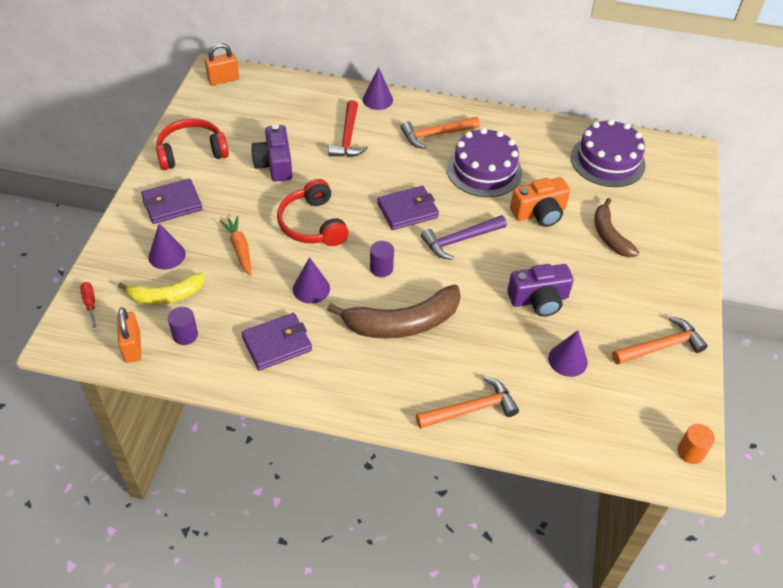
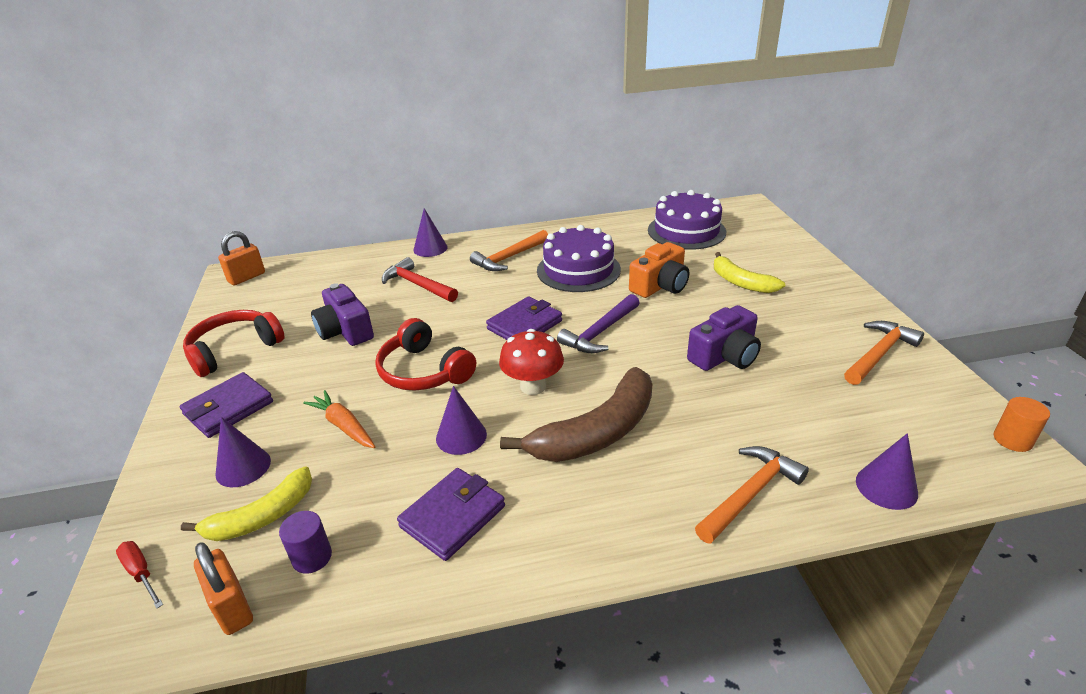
camera: 20 degrees left, 15 degrees down
red hammer [328,100,368,157] -> red hammer turned 150 degrees clockwise [382,257,458,302]
purple cylinder [370,241,394,277] -> red mushroom [499,329,564,395]
purple cone [548,330,588,377] -> purple cone moved to [856,433,918,510]
brown banana [594,198,639,257] -> yellow banana [714,252,785,293]

